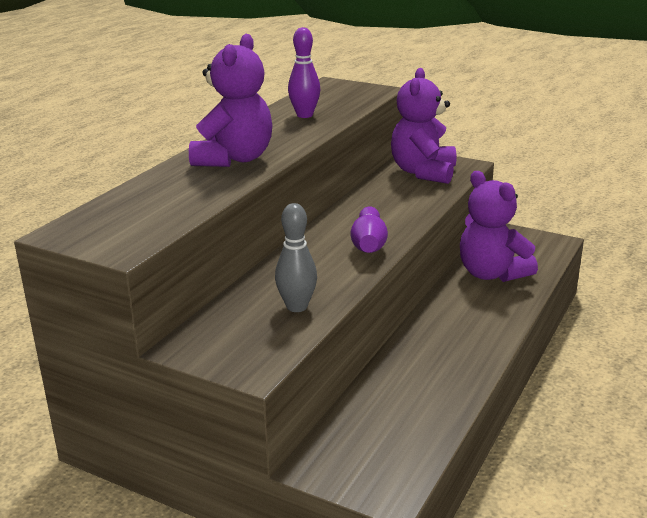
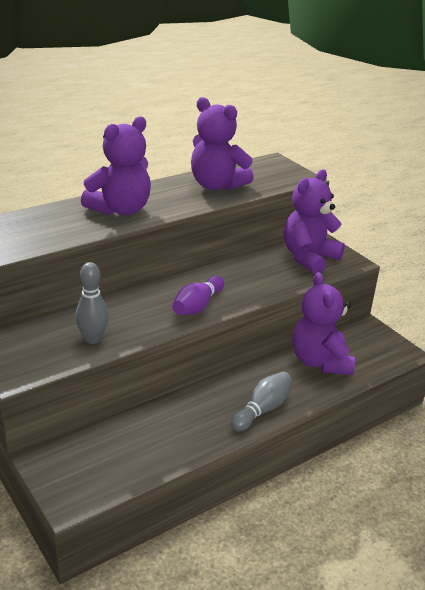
camera: 25 degrees right, 5 degrees up
purple bowling pin [288,27,321,118] -> purple teddy bear [191,97,254,190]
none -> grey bowling pin [231,372,292,431]

